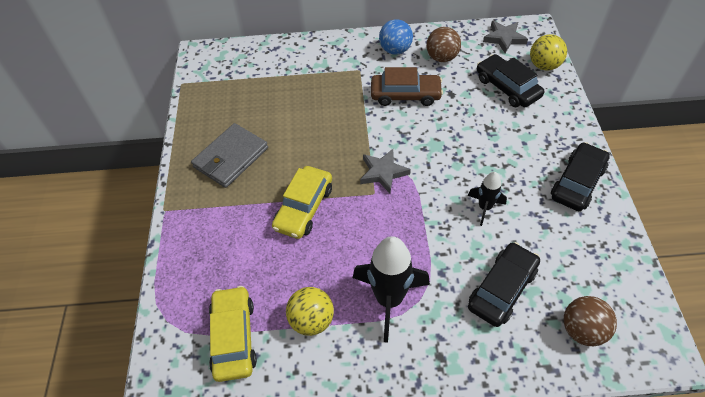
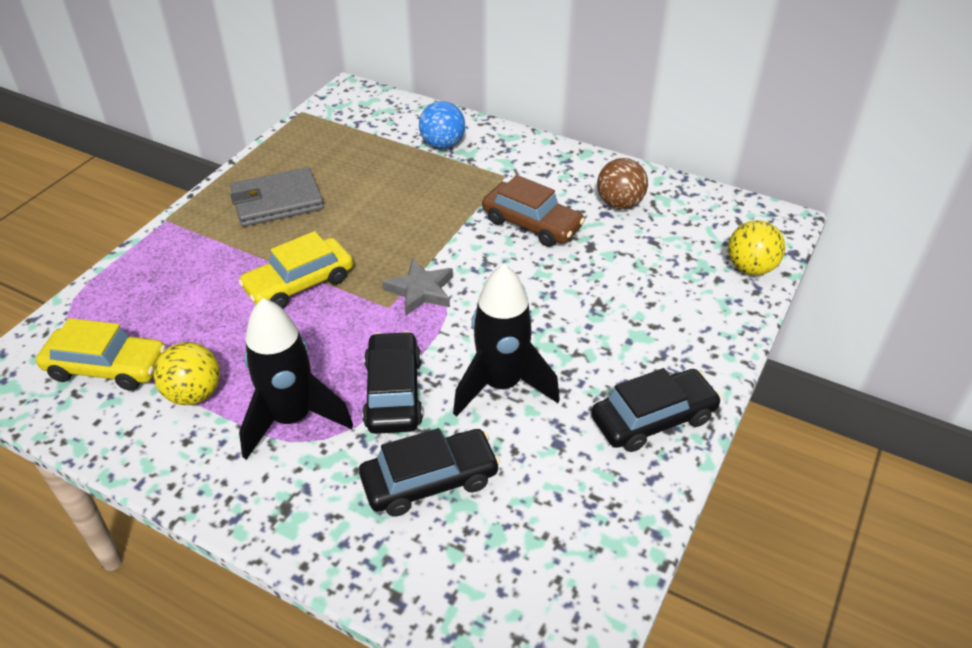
camera: 30 degrees right, 10 degrees down
yellow car [209,286,257,382] -> yellow car turned 75 degrees clockwise [36,318,166,391]
blue ball [379,19,413,55] -> blue ball moved to [419,101,465,149]
black rocket [468,172,507,226] -> black rocket [453,264,560,417], size x1.83
black car [477,54,544,107] -> black car moved to [362,331,423,434]
grey star [483,21,528,53] -> none
brown ball [564,296,617,346] -> none

